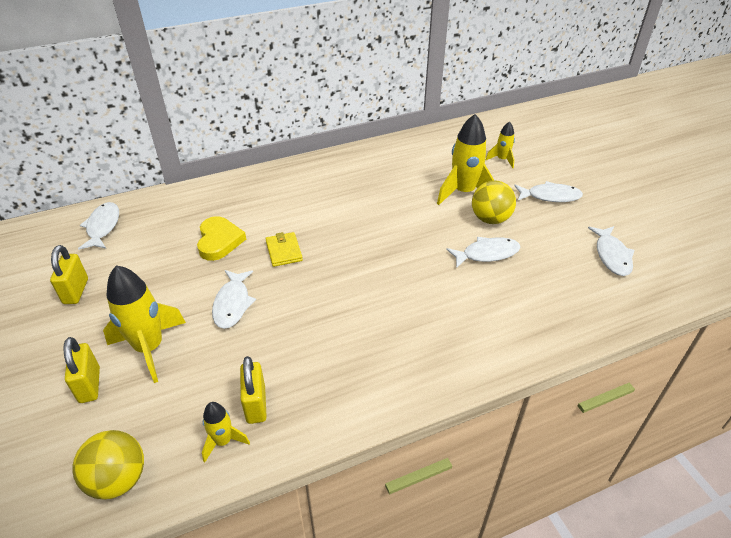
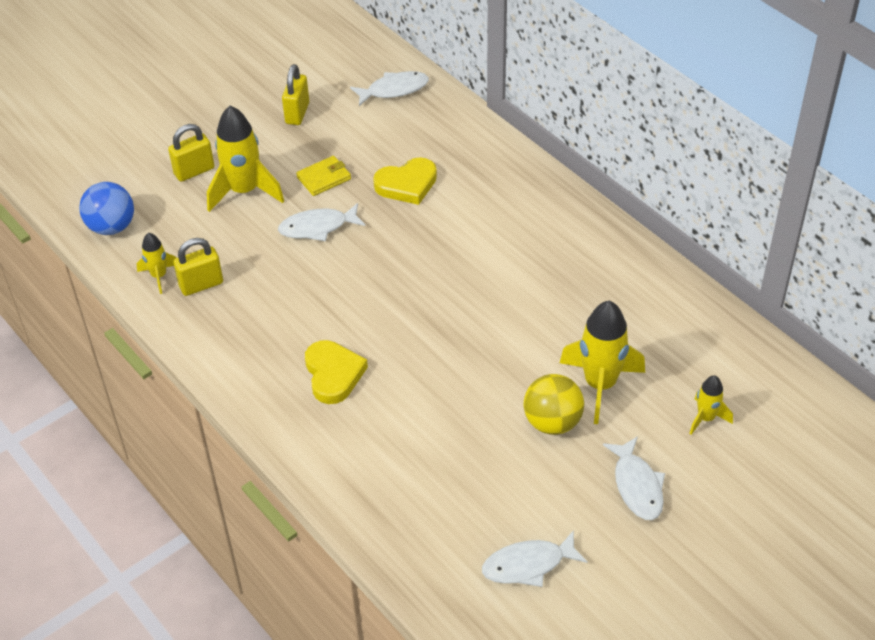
camera: 75 degrees right, 5 degrees up
yellow padlock [50,245,88,304] -> yellow padlock turned 60 degrees counterclockwise [282,64,309,125]
yellow ball [72,430,144,500] -> blue ball [79,182,134,235]
yellow wallet [266,232,303,267] -> yellow wallet moved to [296,156,351,196]
white fish [446,237,521,268] -> none
none -> yellow heart [305,340,368,404]

